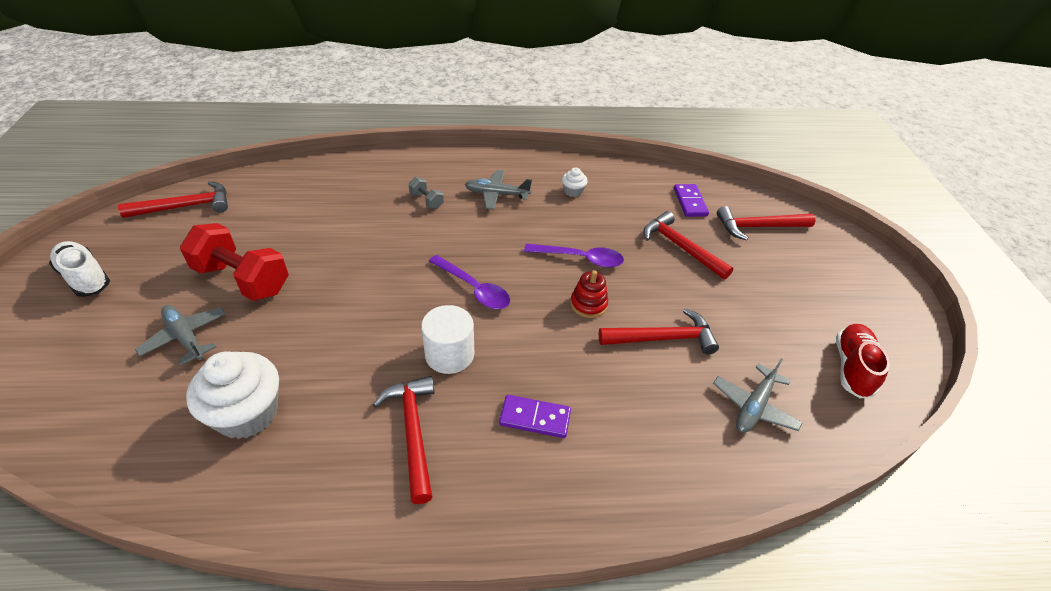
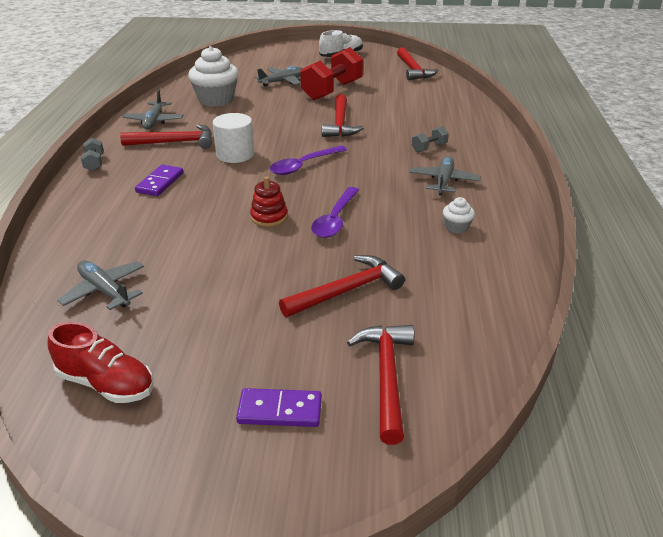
camera: 100 degrees right, 10 degrees down
red hammer [599,308,719,354] -> red hammer moved to [322,94,364,137]
purple domino [674,184,709,217] -> purple domino moved to [236,388,322,427]
none -> grey dumbbell [81,138,104,171]
none -> grey plane [122,90,184,129]

